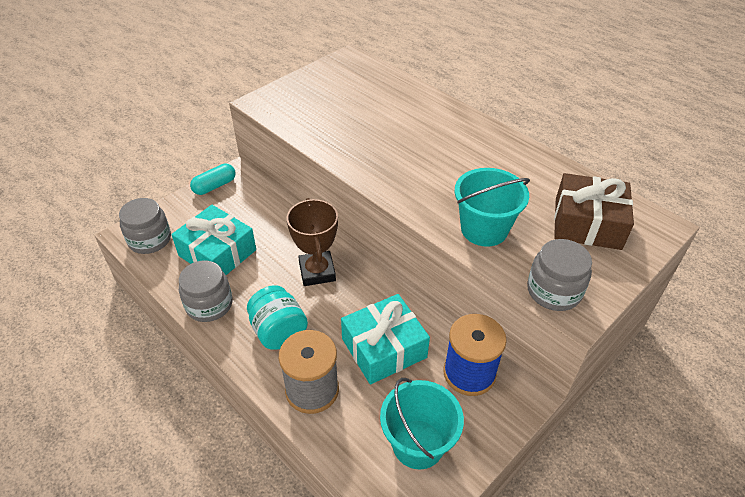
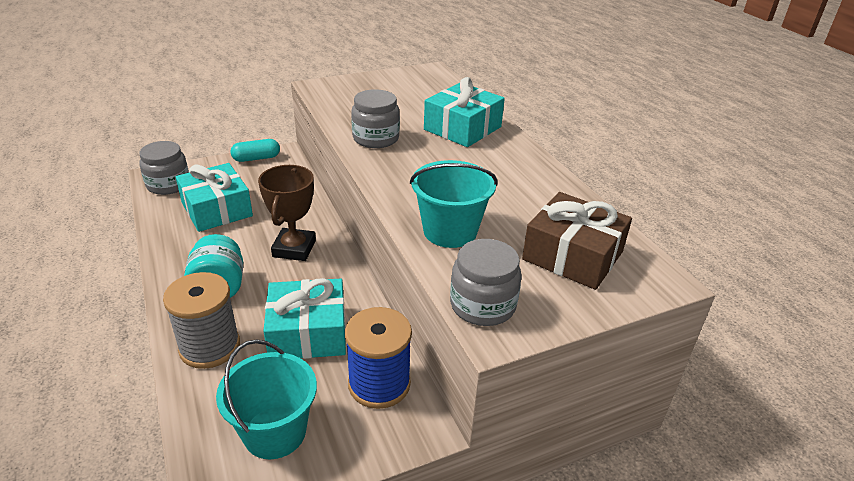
camera: 20 degrees right, 10 degrees down
grey jar [179,260,232,322] -> grey jar moved to [351,89,400,148]
none -> turquoise gift [424,77,505,147]

